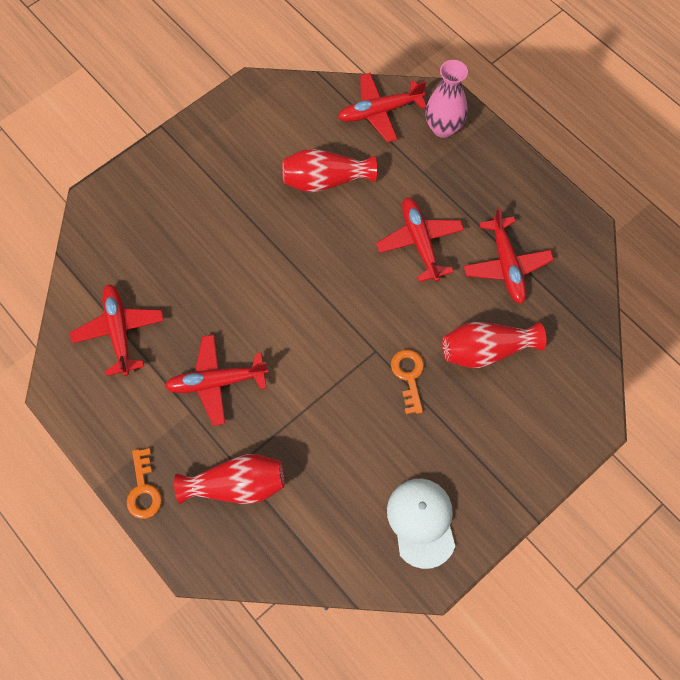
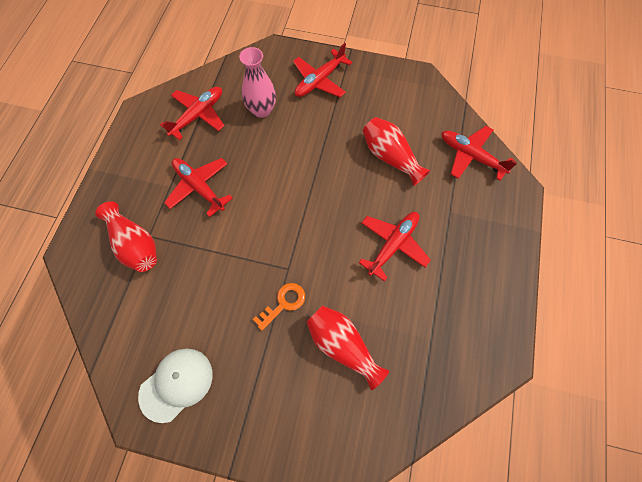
camera: 55 degrees right, 0 degrees up
orange key [126,448,162,519] -> none
pink vase [425,60,468,138] -> pink vase moved to [239,47,276,118]
red plane [463,207,554,304] -> red plane moved to [293,43,352,97]

